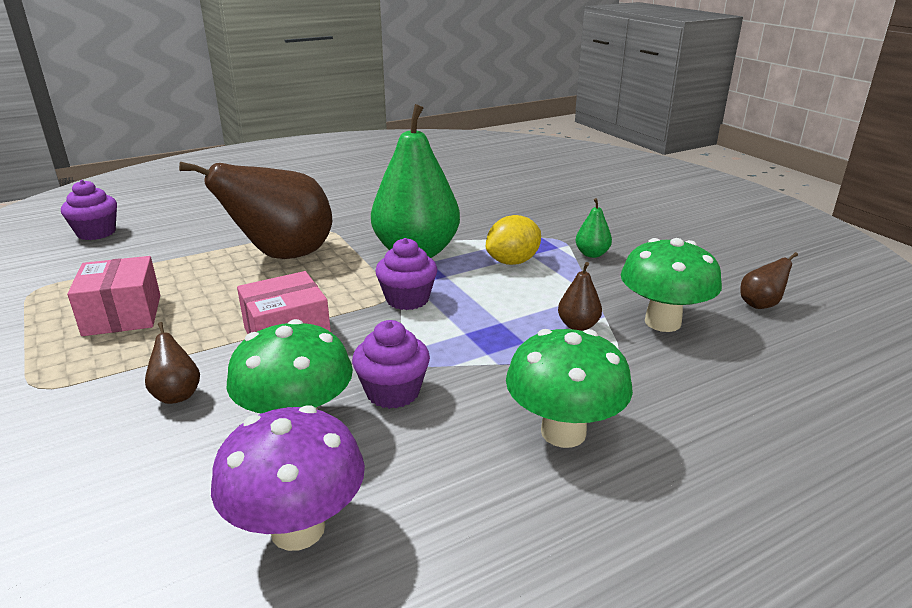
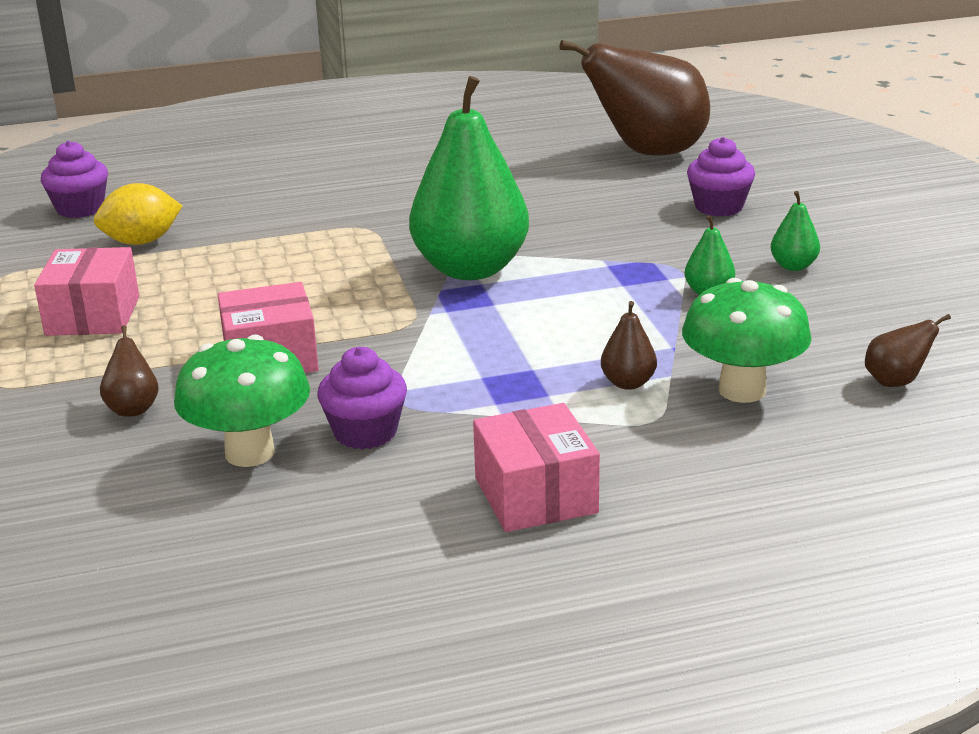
camera: 15 degrees right, 0 degrees up
brown pear [179,162,332,259] -> brown pear moved to [560,40,710,156]
purple mushroom [211,405,365,551] -> none
purple cupcake [375,238,437,310] -> purple cupcake moved to [687,137,755,216]
yellow lemon [486,215,541,265] -> yellow lemon moved to [94,183,182,245]
green mushroom [506,329,633,448] -> pink box [473,403,600,532]
none -> green pear [770,191,820,271]

